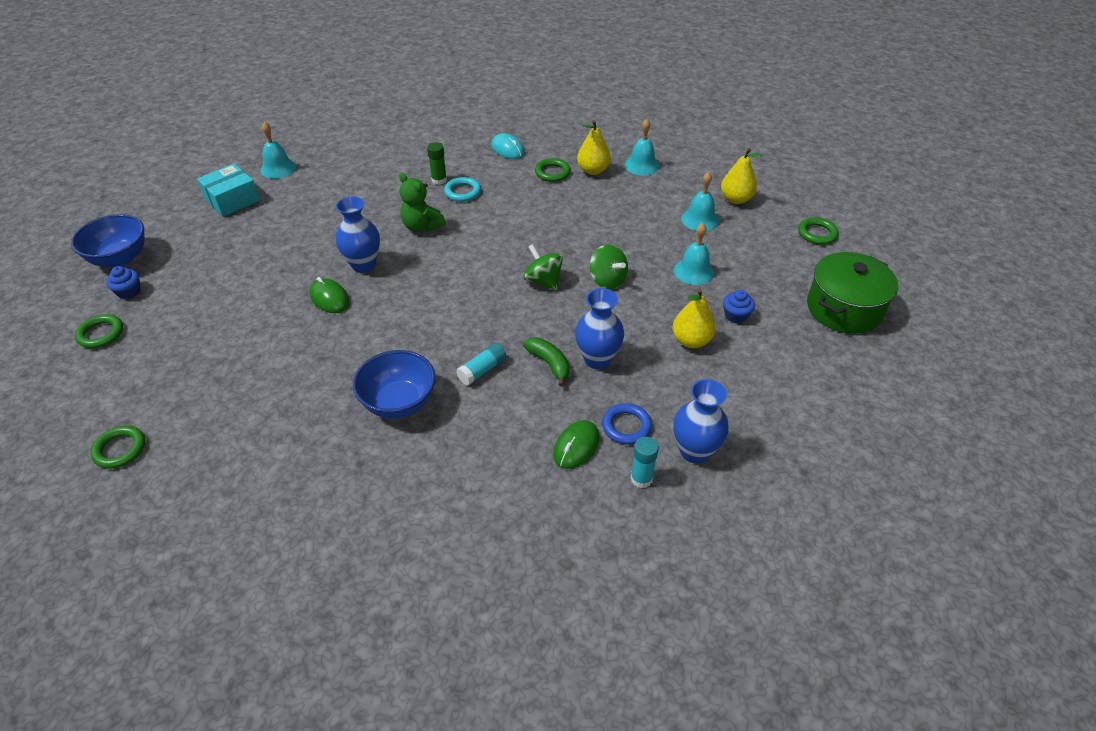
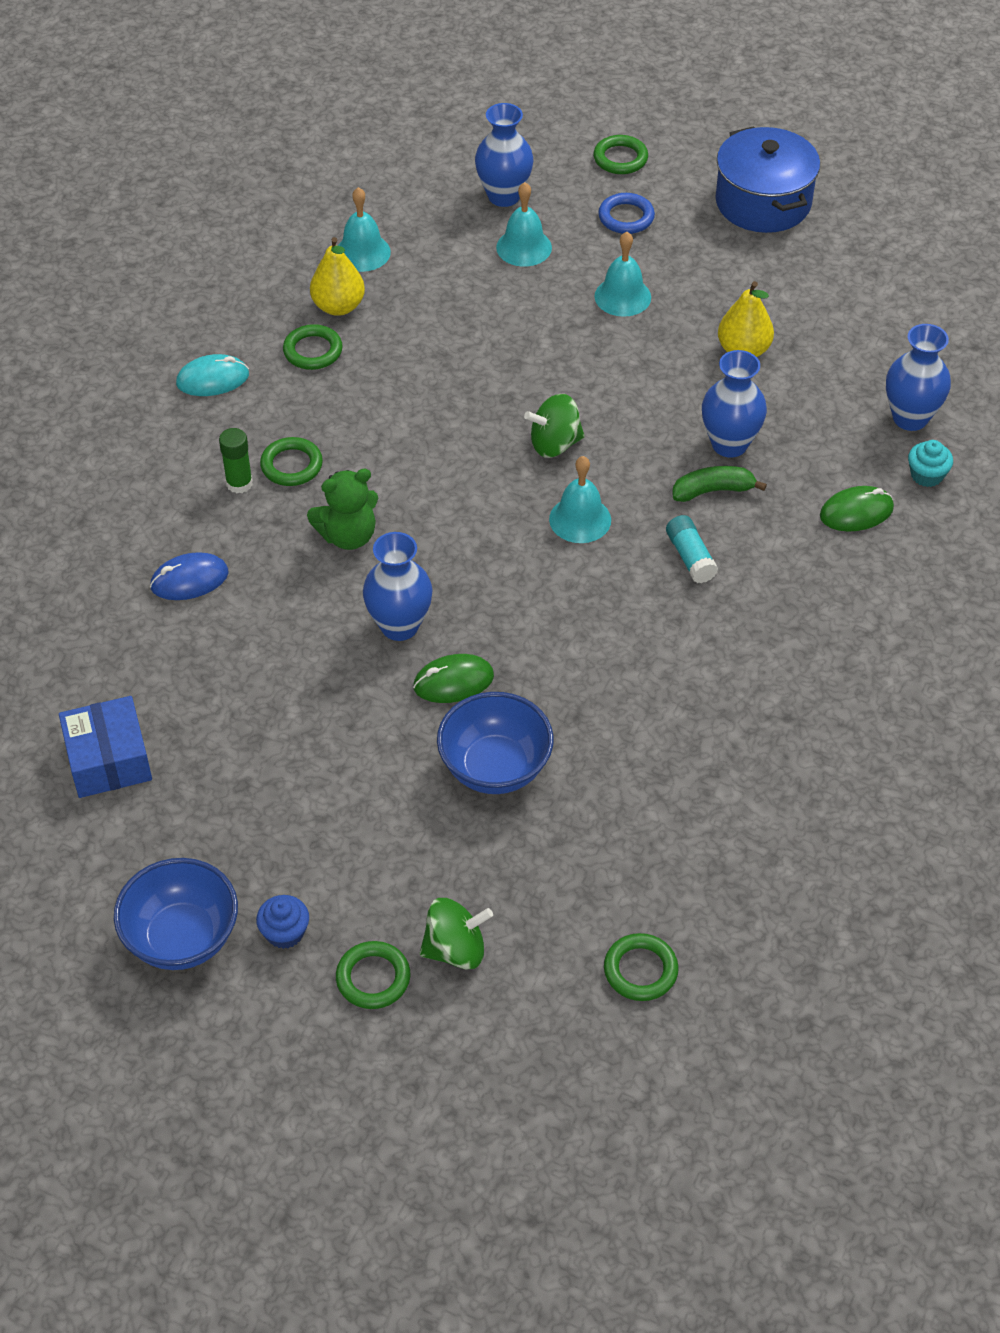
camera: 65 degrees left, 5 degrees up
turquoise box [197,163,260,217] -> blue box [59,696,152,798]
turquoise bell [261,122,296,179] -> turquoise bell moved to [549,456,611,543]
blue bowl [353,350,435,419] -> blue bowl moved to [437,692,554,794]
turquoise ring [444,177,481,202] -> green ring [260,437,323,486]
green mouse [553,420,599,469] -> green mouse turned 75 degrees counterclockwise [820,486,894,531]
green spinning top [589,244,628,290] -> green spinning top moved to [420,898,493,970]
blue ring [602,403,652,445] -> blue ring moved to [598,193,655,234]
turquoise glue stick [630,437,659,488] -> turquoise cupcake [908,440,953,487]
yellow pear [721,148,762,204] -> blue vase [475,103,533,207]
blue cupcake [723,290,755,323] -> none
green pot [807,252,898,334] -> blue pot [715,126,820,233]
none -> blue mouse [150,552,229,600]

